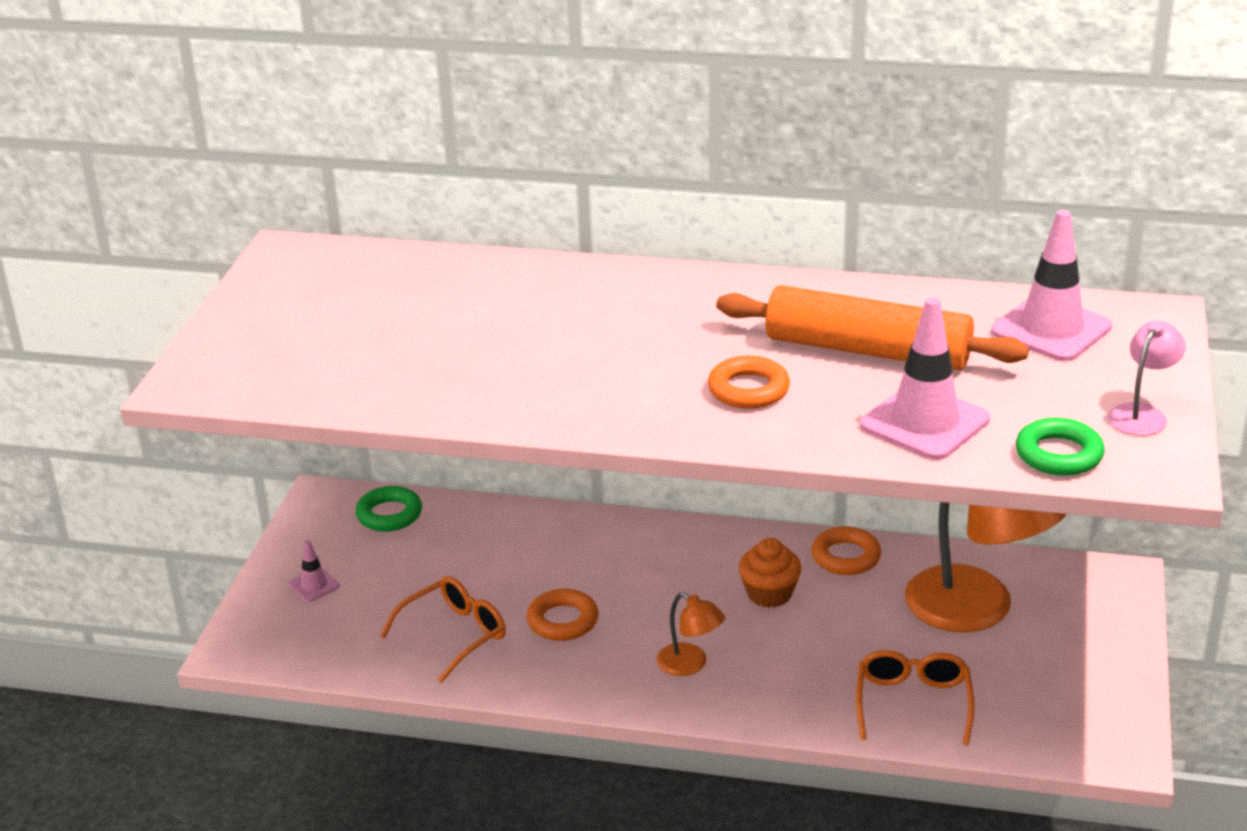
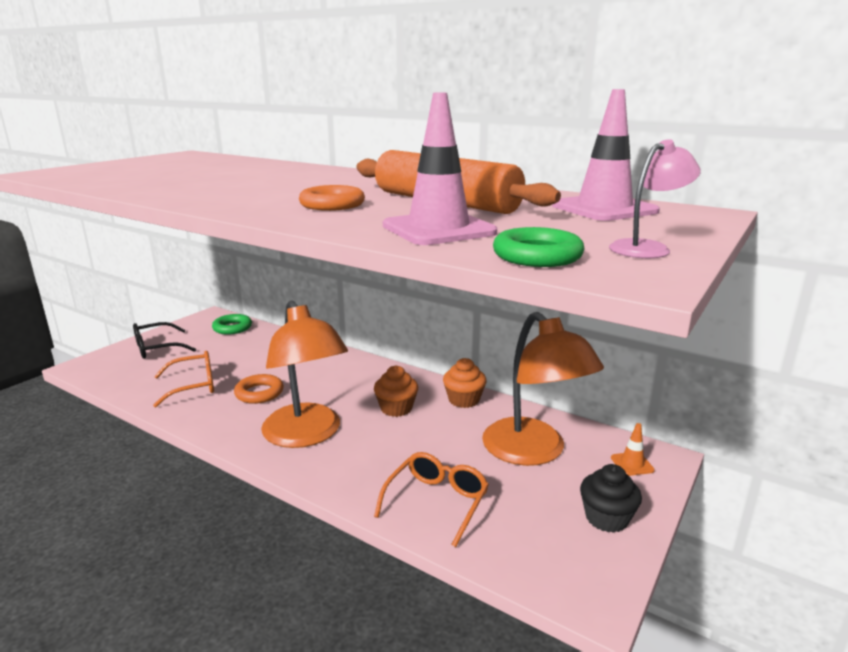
camera: 20 degrees right, 10 degrees down
pink traffic cone [289,540,339,602] -> black glasses [133,322,196,359]
orange lamp [657,592,725,676] -> orange lamp [261,300,348,448], size x2.18
orange ring [811,526,881,575] -> orange cupcake [443,358,486,408]
none -> black cupcake [580,464,642,533]
none -> orange traffic cone [611,423,655,476]

